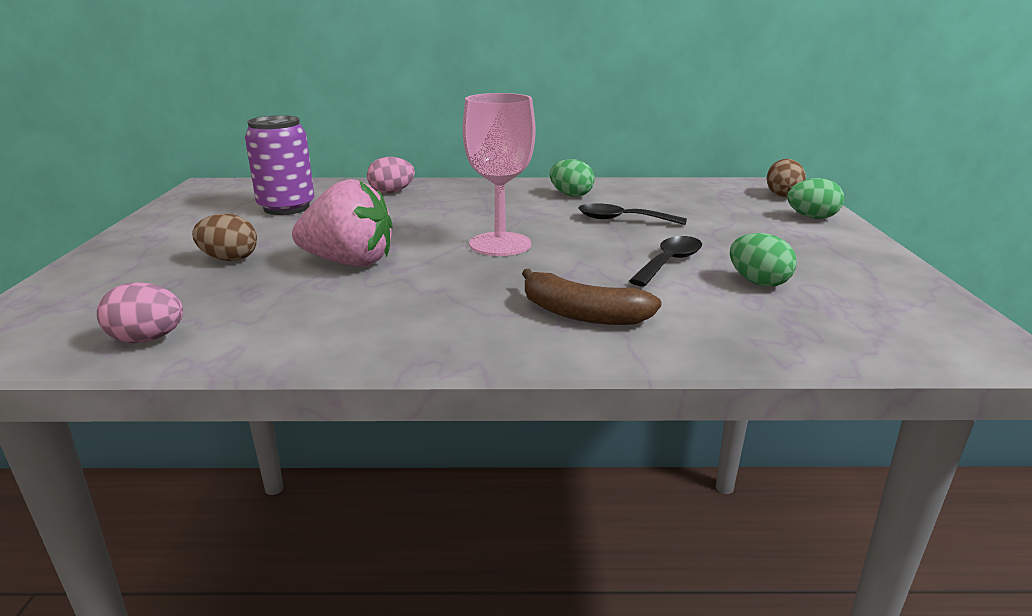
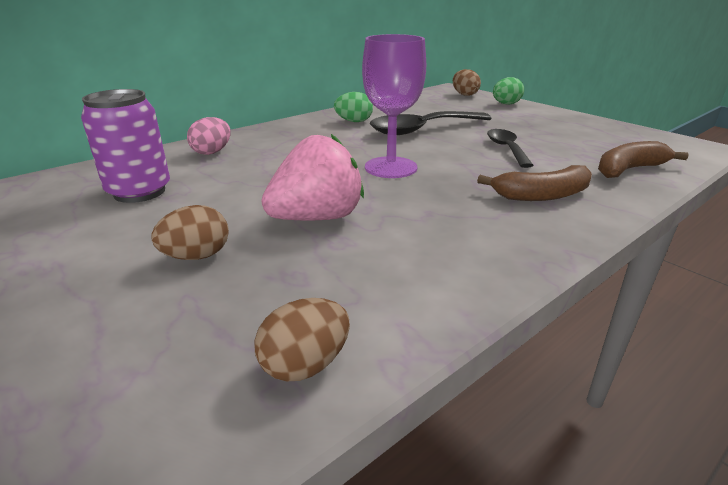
camera: 40 degrees left, 5 degrees up
pink egg [97,282,183,343] -> brown egg [254,298,350,381]
pink goblet [463,93,535,256] -> purple goblet [362,34,426,178]
black spoon [578,203,687,225] -> black spoon [370,111,492,135], size x1.65
green egg [730,233,797,287] -> none
none -> brown banana [598,141,689,178]

